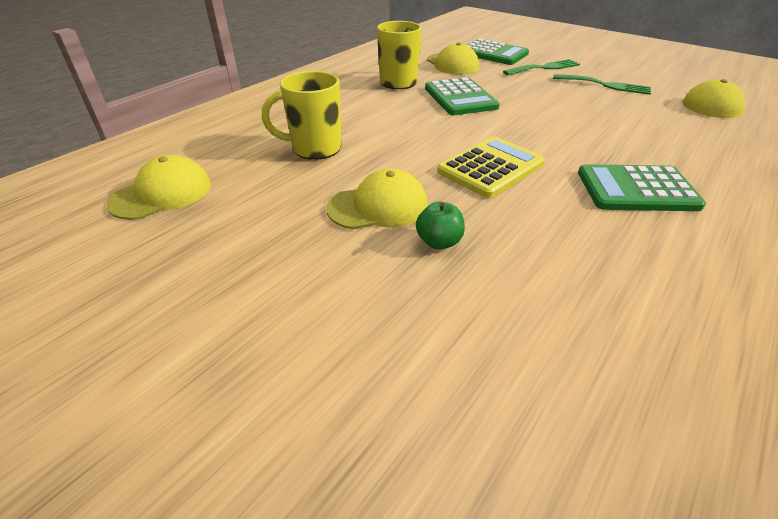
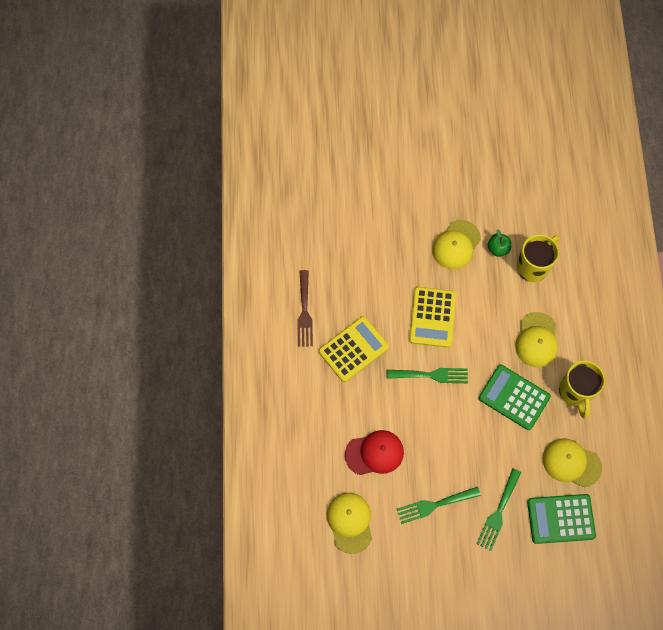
camera: 140 degrees right, 30 degrees up
yellow cap [107,155,211,220] -> yellow cap moved to [515,312,558,367]
green apple [416,202,465,249] -> green apple moved to [487,229,511,257]
green calculator [578,164,706,211] -> yellow calculator [319,316,389,382]
none -> brown fork [297,270,313,347]
none -> red cap [345,430,404,475]
none -> green fork [386,368,468,383]

